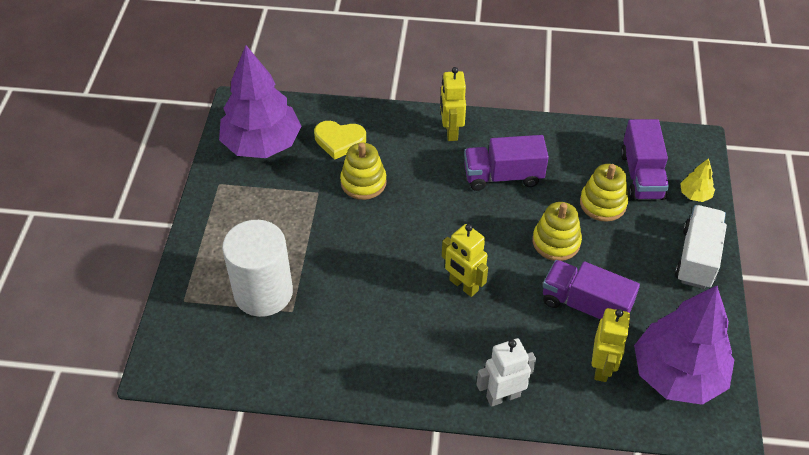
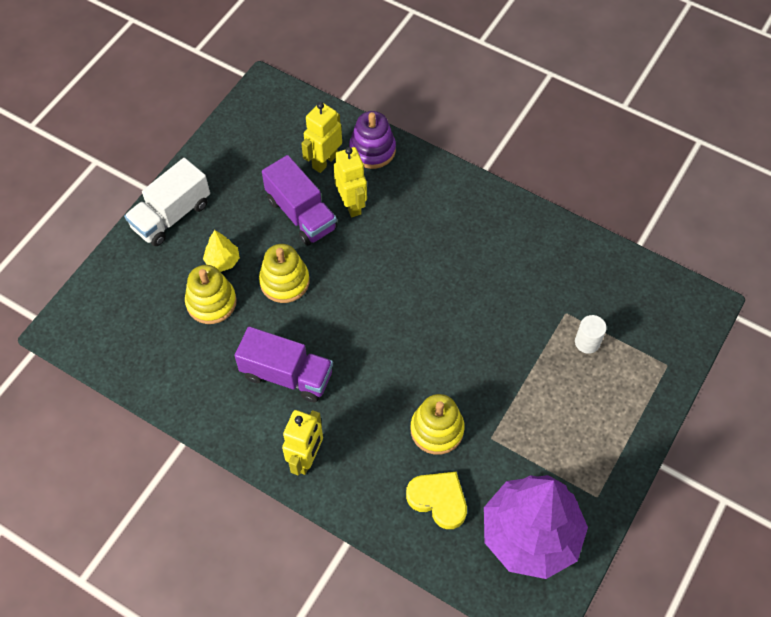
camera: 155 degrees left, 10 degrees up
white cylinder [222,220,293,317] -> white cylinder [575,315,607,354], size x0.42
yellow robot [442,224,488,297] -> yellow robot moved to [334,147,367,217]
white robot [477,338,536,407] -> none
purple truck [621,119,669,200] -> none
purple tree [634,286,734,405] -> none
yellow tree [680,158,715,202] -> yellow tree moved to [203,230,240,272]
none -> purple stacking toy [349,111,396,169]

